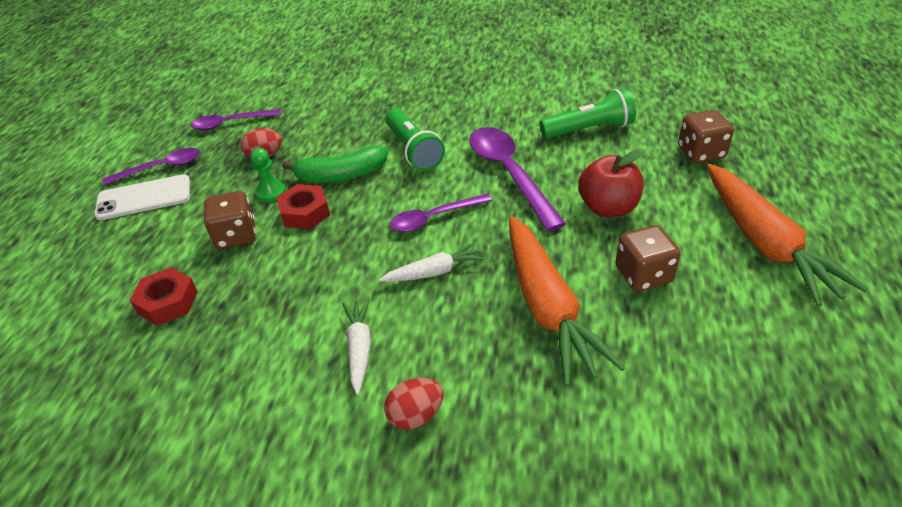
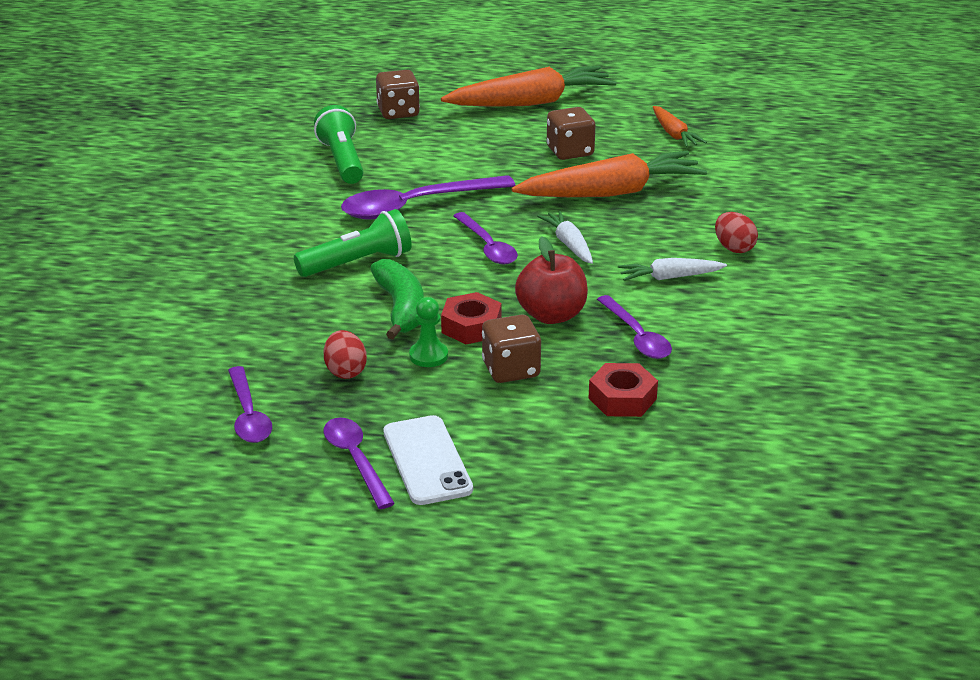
camera: 95 degrees left, 10 degrees down
red apple [578,149,644,217] -> red apple moved to [515,236,588,324]
none -> purple spoon [597,295,672,359]
none -> orange carrot [653,106,707,147]

